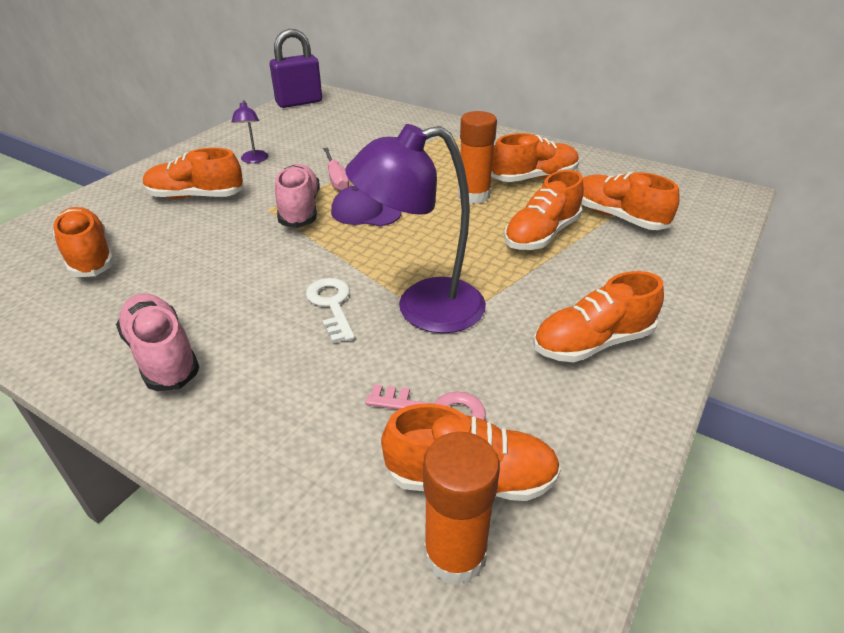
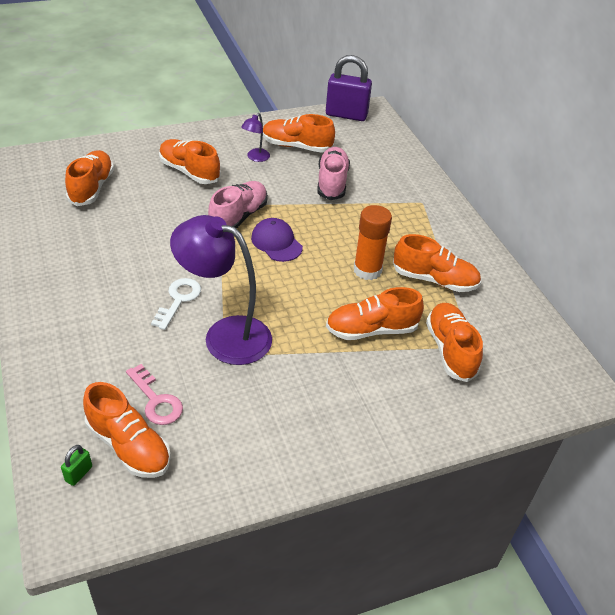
camera: 35 degrees right, 5 degrees up
pink shoe [116,294,200,391] -> pink shoe moved to [317,147,350,200]
pink screwdriver [323,148,350,191] -> none
orange glue stick [423,432,500,585] -> green padlock [61,445,92,486]
orange shoe [533,271,664,362] -> orange shoe moved to [263,114,335,153]

